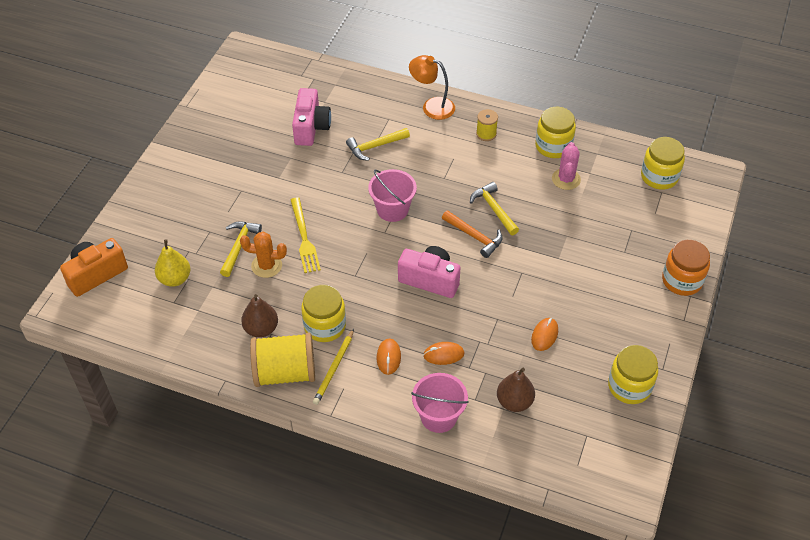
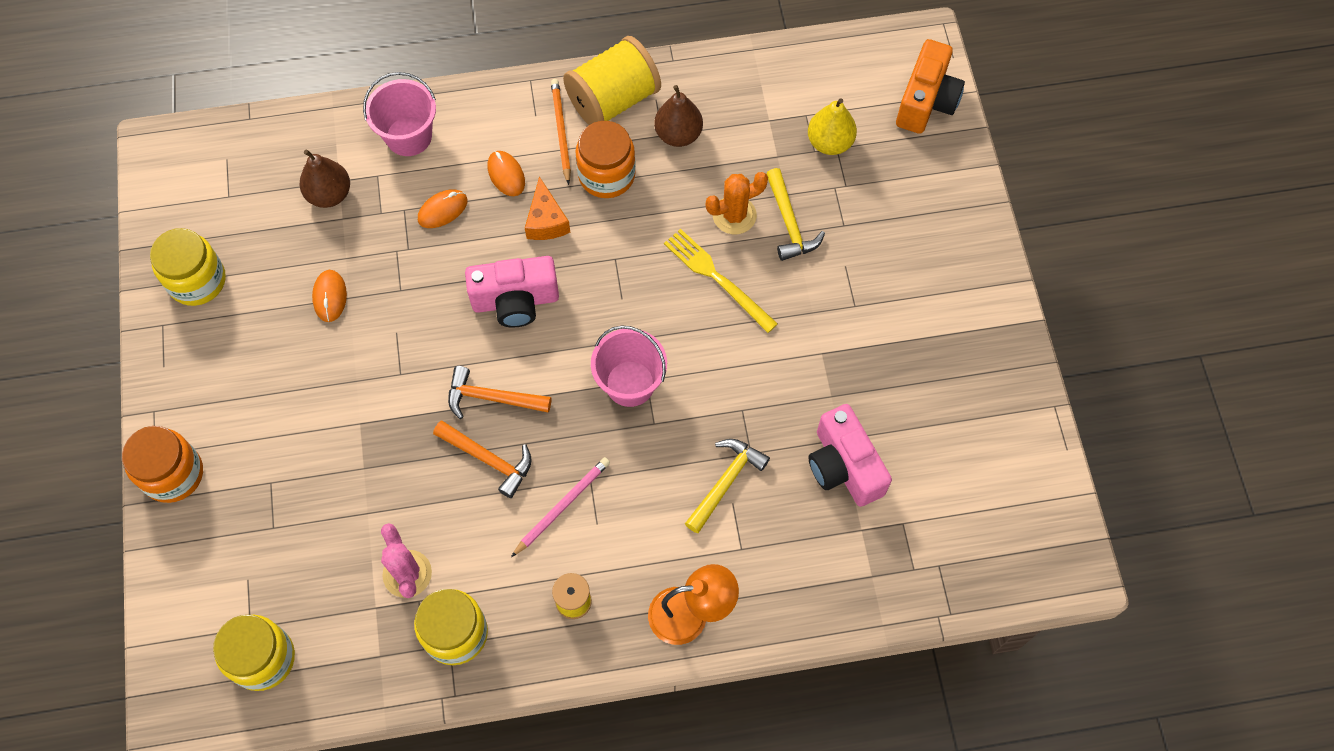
camera: 150 degrees right, 15 degrees up
yellow jar [301,285,346,342] -> orange jar [575,121,636,198]
yellow pencil [313,329,354,405] -> orange pencil [551,79,571,185]
yellow hammer [470,182,519,235] -> orange hammer [433,420,532,498]
none -> pink pencil [511,457,610,557]
none -> orange cheese [525,176,570,240]

